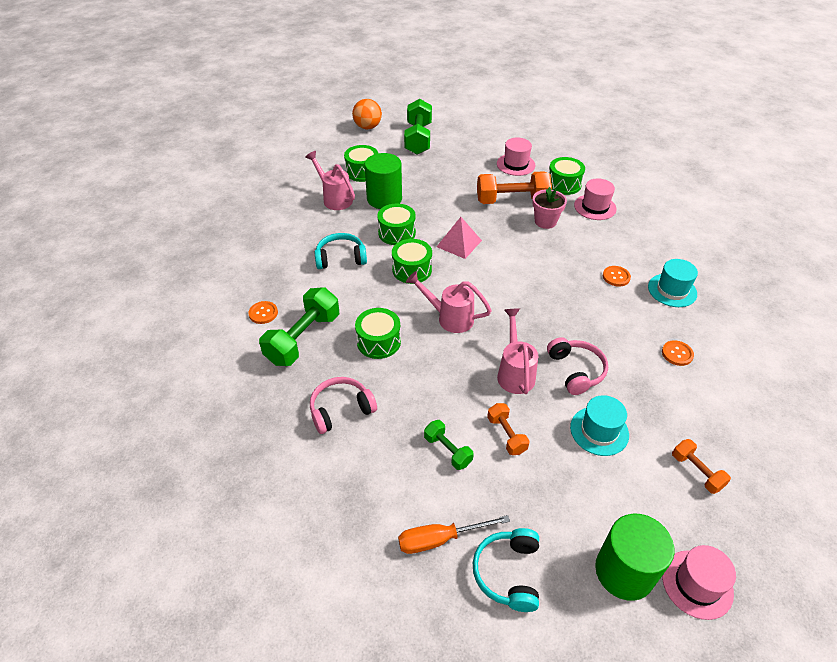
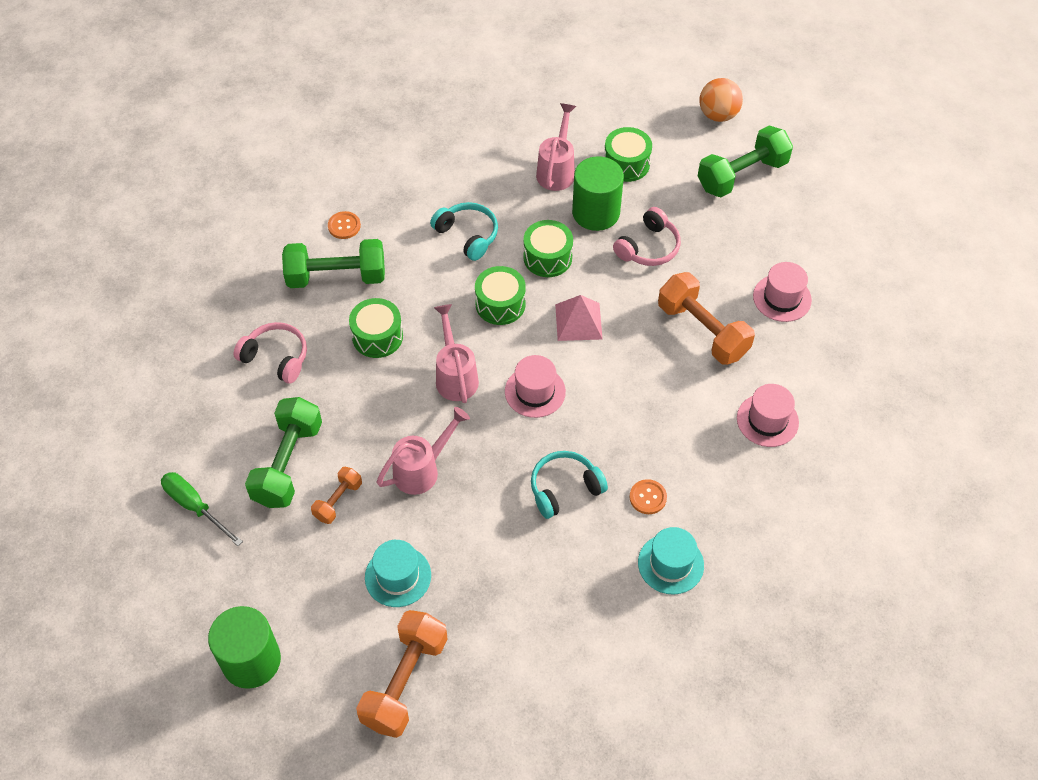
camera: 55 degrees right, 10 degrees up
orange screwdriver [398,515,510,554] -> green screwdriver [161,472,243,546]
green dumbbell [424,420,474,470] -> green dumbbell [245,397,322,508], size x1.89
turquoise headphones [473,528,539,612] -> turquoise headphones moved to [531,451,608,519]
pink flower pot [532,187,567,229] -> none
pink headphones [547,337,608,395] -> pink headphones moved to [613,207,681,266]
green drum [549,157,585,195] -> none
orange button [662,340,694,366] -> none
pink hat [662,545,736,620] -> pink hat moved to [505,355,566,418]
orange dumbbell [672,439,731,494] -> orange dumbbell [356,610,448,738], size x1.89

